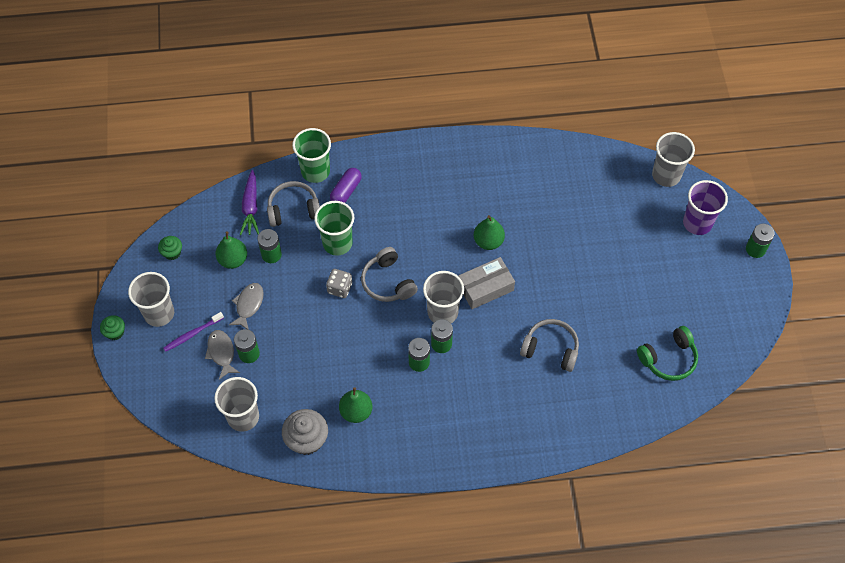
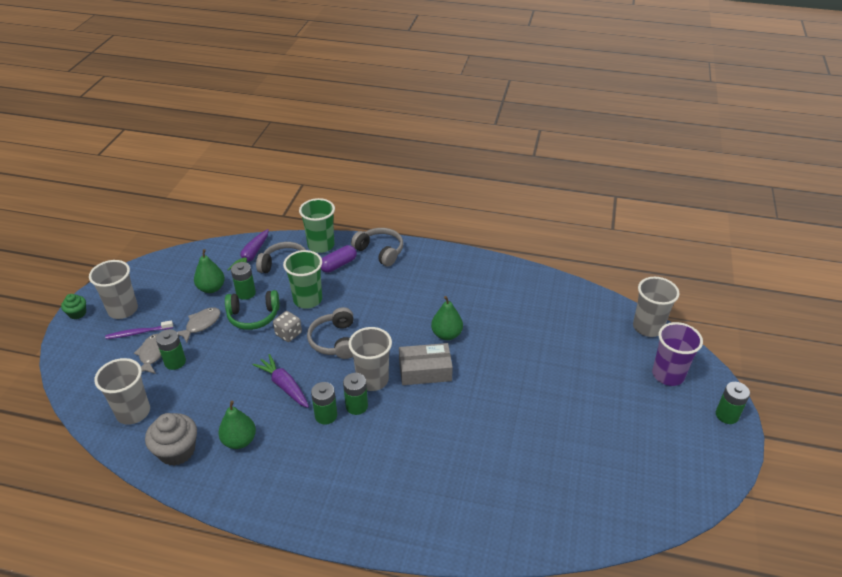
camera: 20 degrees right, 20 degrees down
green cupcake [158,236,182,260] -> none
grey headphones [520,319,579,372] -> grey headphones moved to [351,228,403,267]
green headphones [637,326,698,381] -> green headphones moved to [225,290,280,330]
none -> purple carrot [253,354,309,408]

